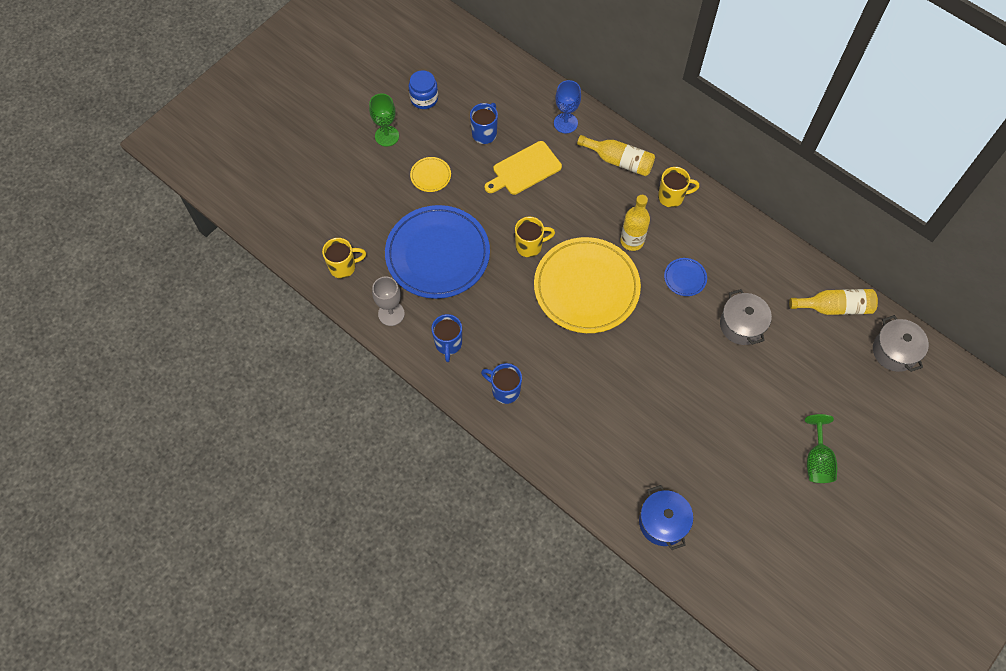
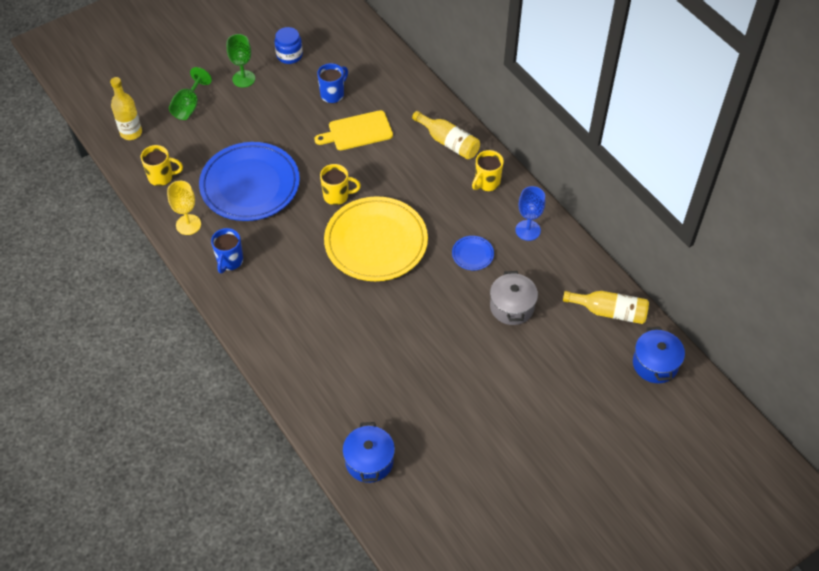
camera: 15 degrees right, 10 degrees down
grey goblet [372,276,405,326] -> yellow goblet [167,181,201,235]
yellow plate [410,157,451,192] -> none
blue mug [481,363,522,404] -> none
blue goblet [554,80,581,133] -> blue goblet moved to [515,186,545,241]
yellow bottle [620,195,650,251] -> yellow bottle moved to [110,77,142,140]
yellow mug [658,167,699,208] -> yellow mug turned 120 degrees clockwise [472,150,504,191]
green goblet [805,414,837,483] -> green goblet moved to [169,67,212,120]
grey pot [873,315,929,372] -> blue pot [633,327,685,383]

